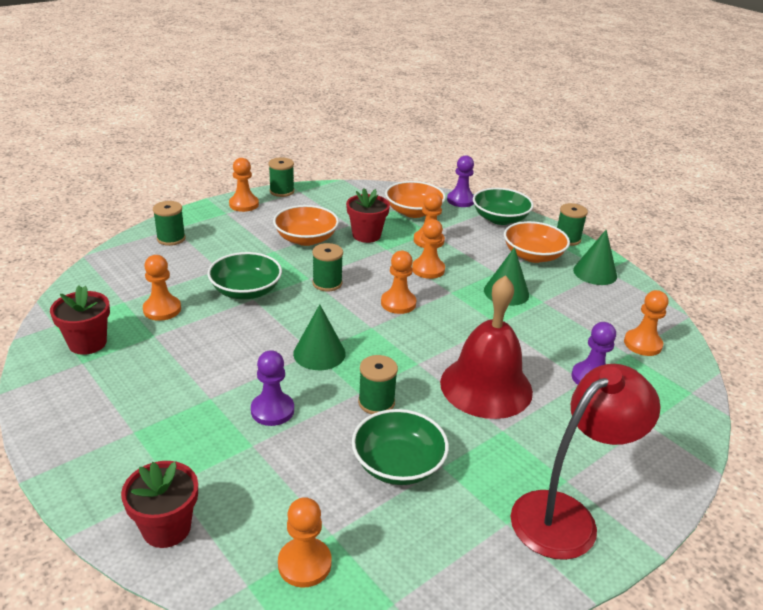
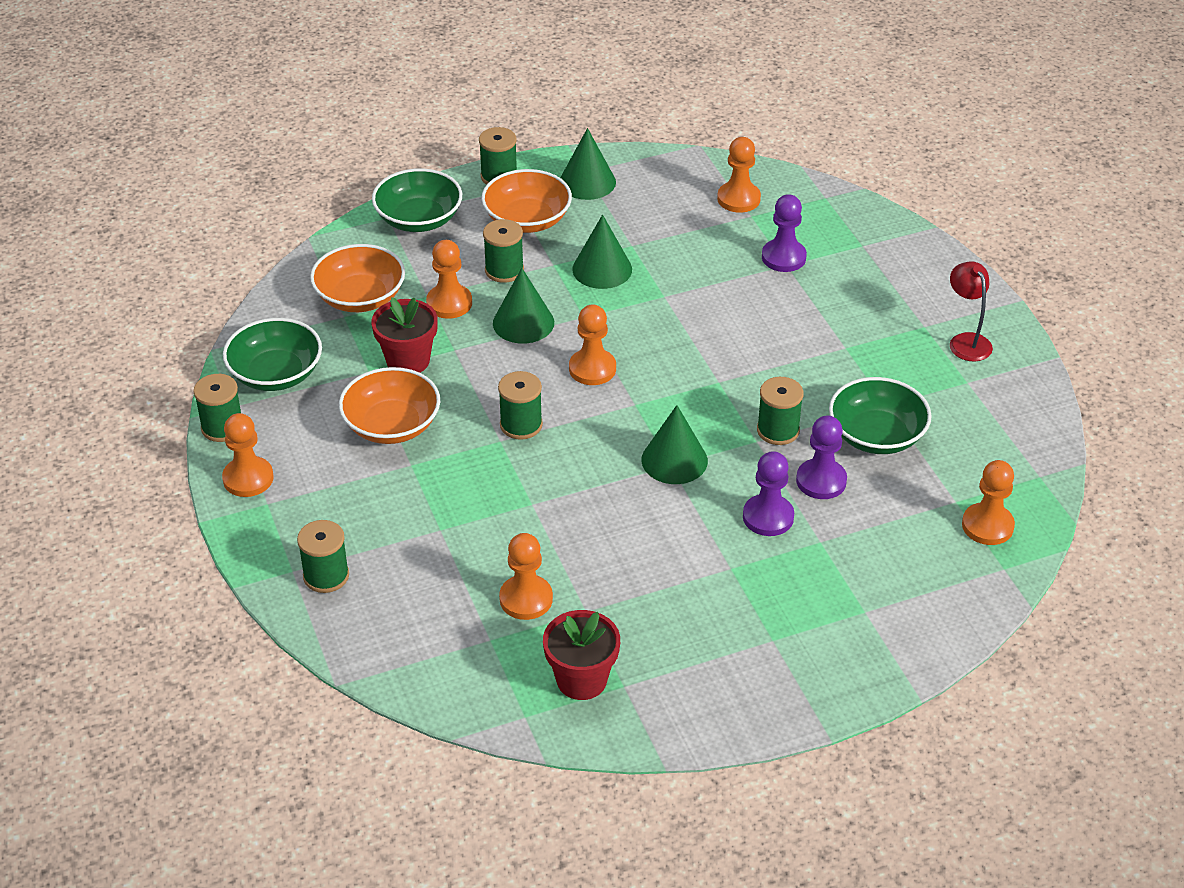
camera: 70 degrees left, 10 degrees up
red flower pot [121,461,198,548] -> none
green bowl [207,252,282,300] -> green bowl moved to [223,318,322,391]
orange pawn [412,219,445,279] -> green cone [493,268,554,344]
red bell [440,275,533,419] -> none
purple pawn [447,155,474,207] -> purple pawn moved to [796,415,847,499]
red lamp [511,364,661,560] -> red lamp [950,261,993,361], size x0.53
none -> green spool [483,219,524,283]

